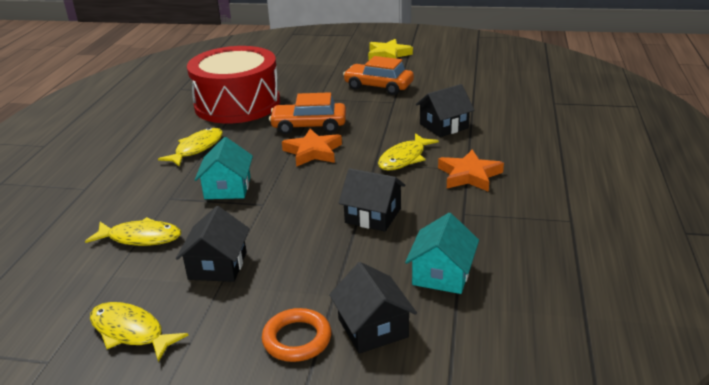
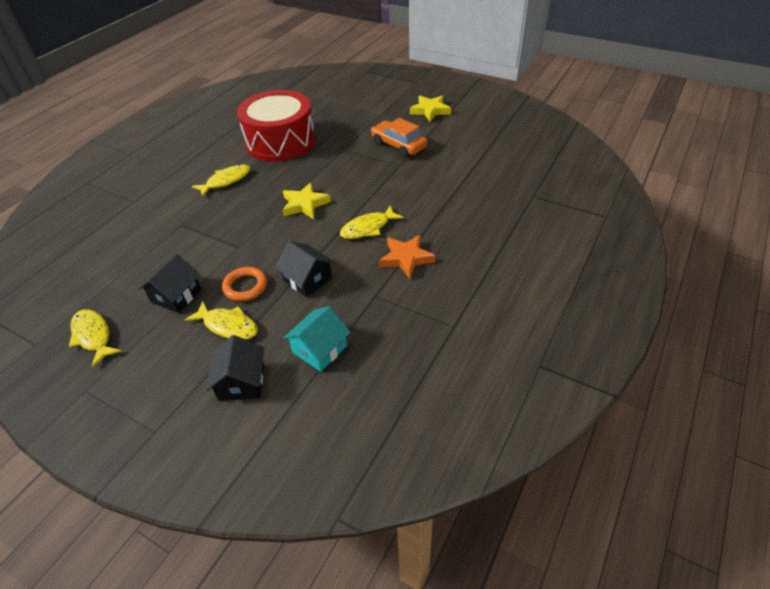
camera: 20 degrees right, 15 degrees up
yellow fish [85,217,181,246] -> yellow fish moved to [185,301,258,340]
turquoise house [195,137,253,199] -> none
orange ring [262,308,331,362] -> orange ring moved to [222,267,267,301]
orange car [269,92,346,134] -> none
orange star [282,129,342,167] -> yellow star [283,182,331,219]
black house [416,84,474,137] -> none

